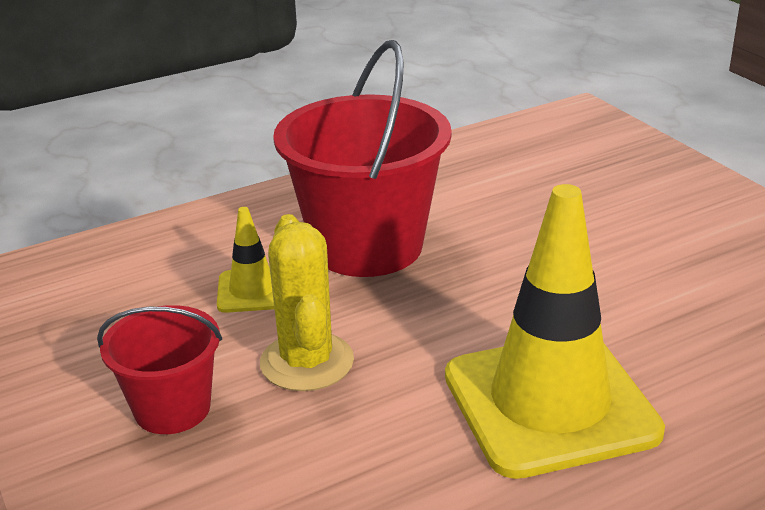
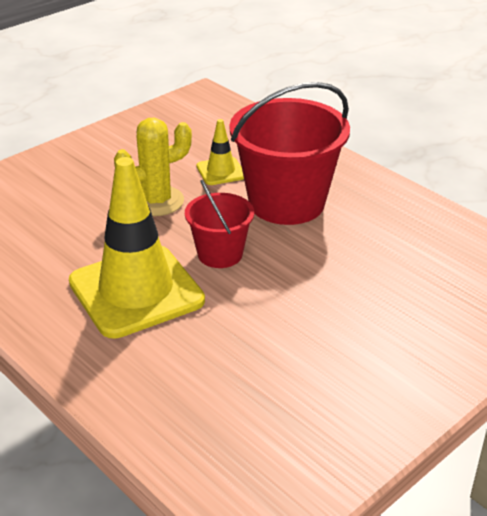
camera: 75 degrees right, 5 degrees up
red bucket [97,305,222,434] -> red bucket moved to [185,180,254,268]

